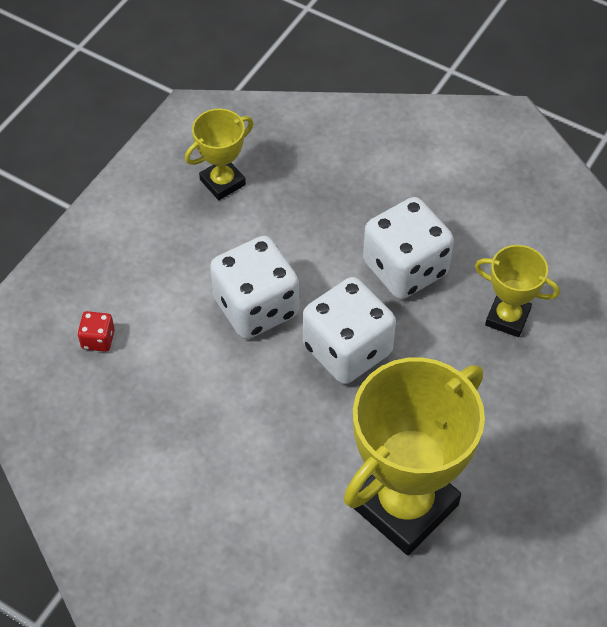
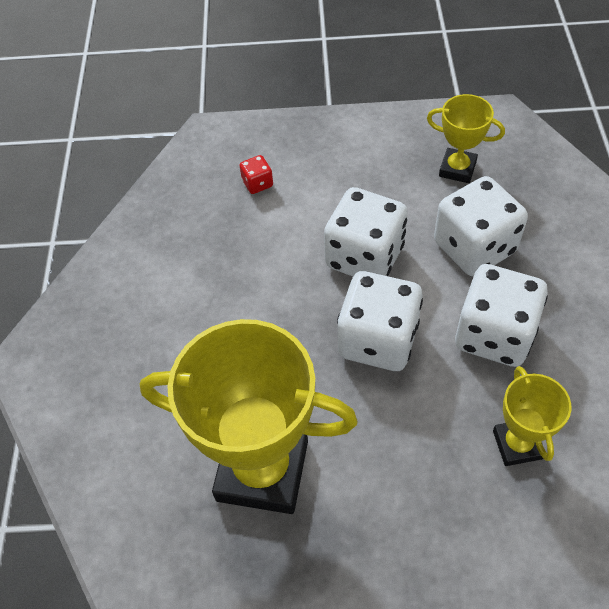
camera: 60 degrees right, 0 degrees up
none -> white dice [434,176,528,276]

